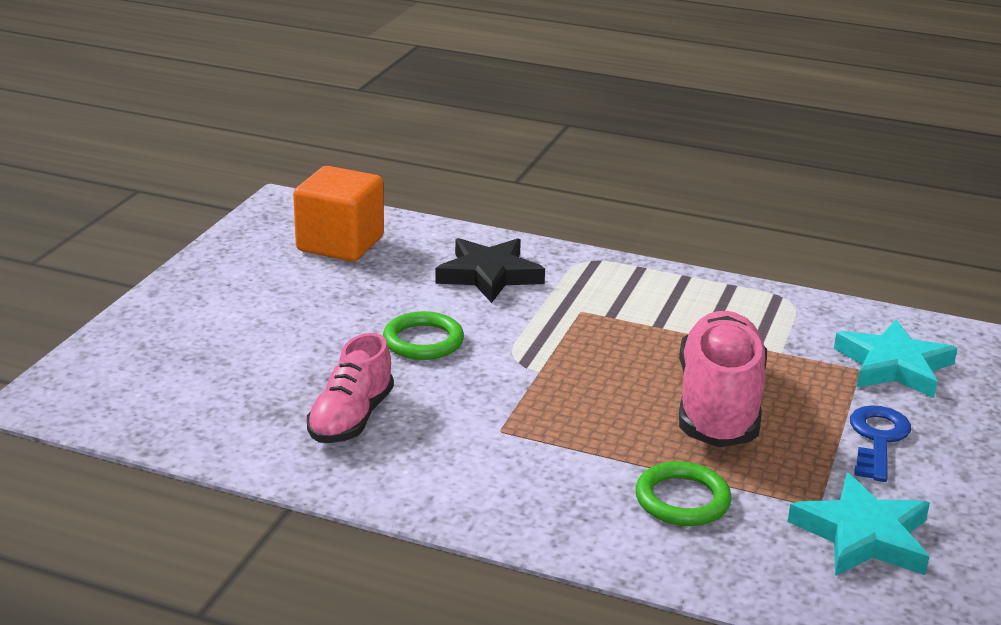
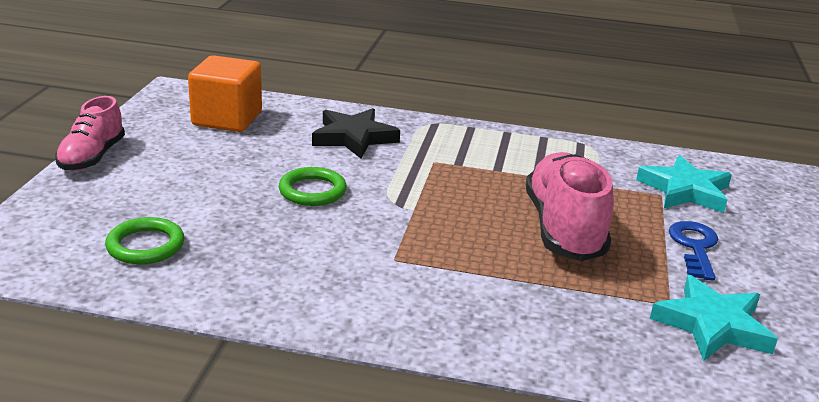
camera: 10 degrees left, 0 degrees up
pink shoe [307,333,394,443] -> pink shoe moved to [55,96,125,171]
green ring [635,461,732,526] -> green ring moved to [105,217,184,264]

